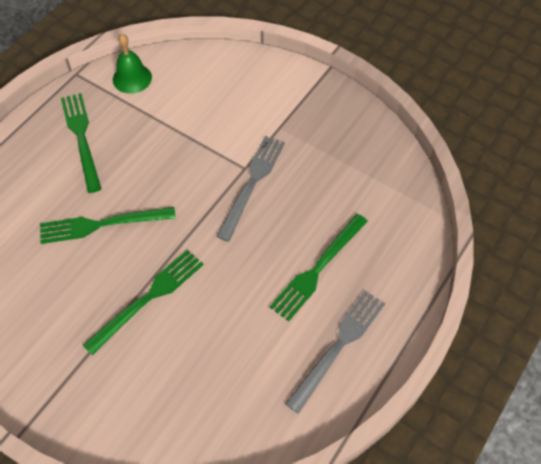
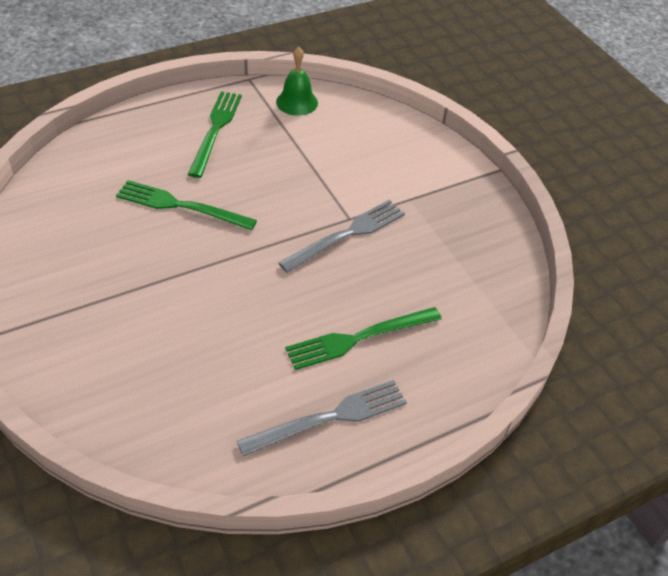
camera: 25 degrees right, 10 degrees down
green fork [83,250,204,355] -> none

